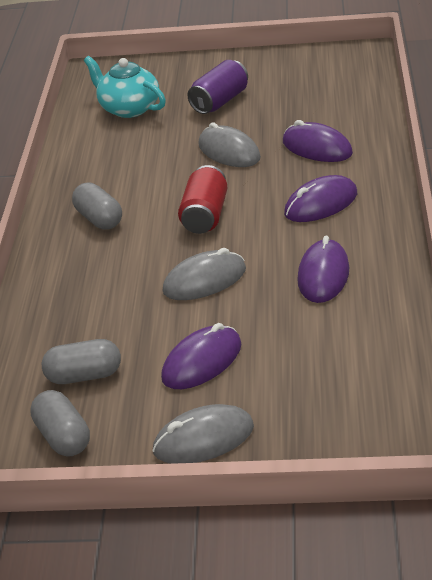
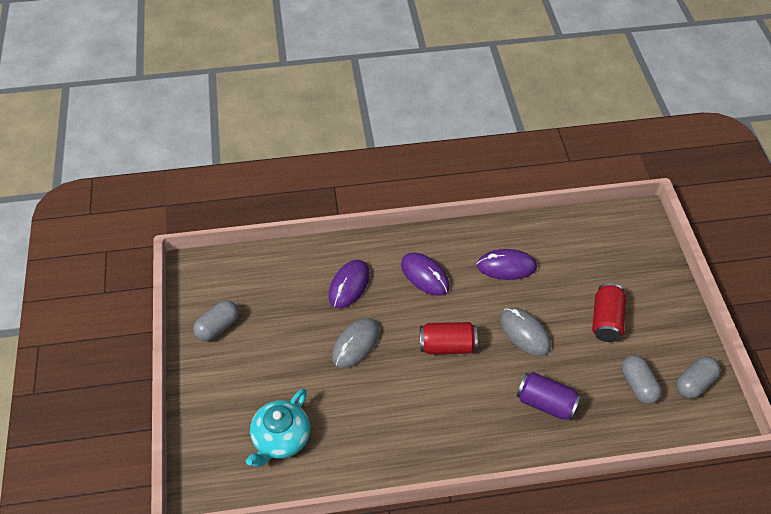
camera: 105 degrees left, 15 degrees up
grey capsule [72,183,122,229] -> grey capsule moved to [193,300,239,341]
grey mouse [152,404,254,464] -> none
purple mouse [161,323,241,389] -> red can [592,283,626,342]
purple can [187,60,248,114] -> purple can moved to [517,372,581,420]

